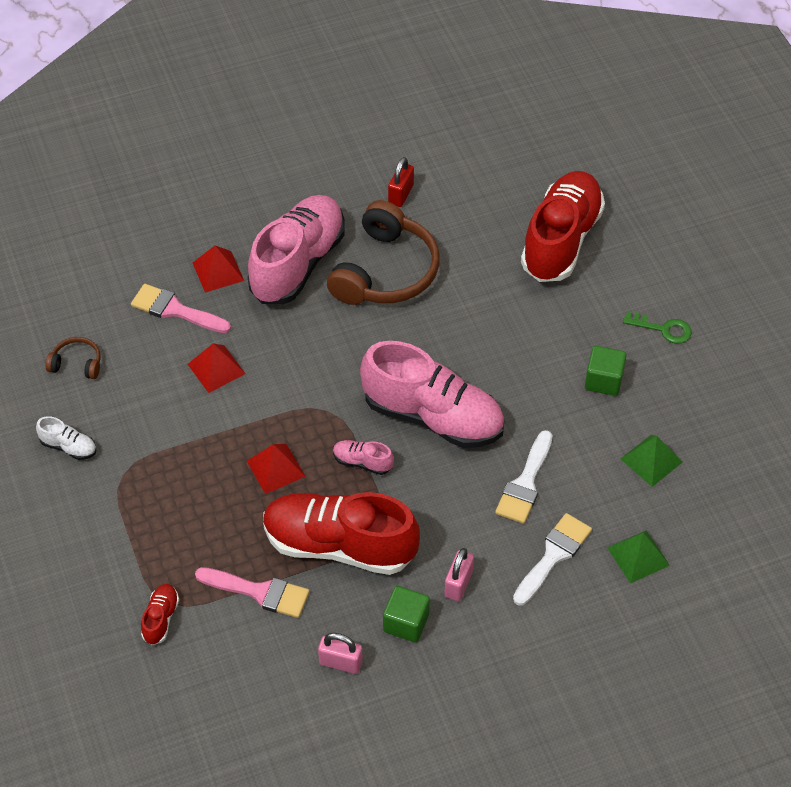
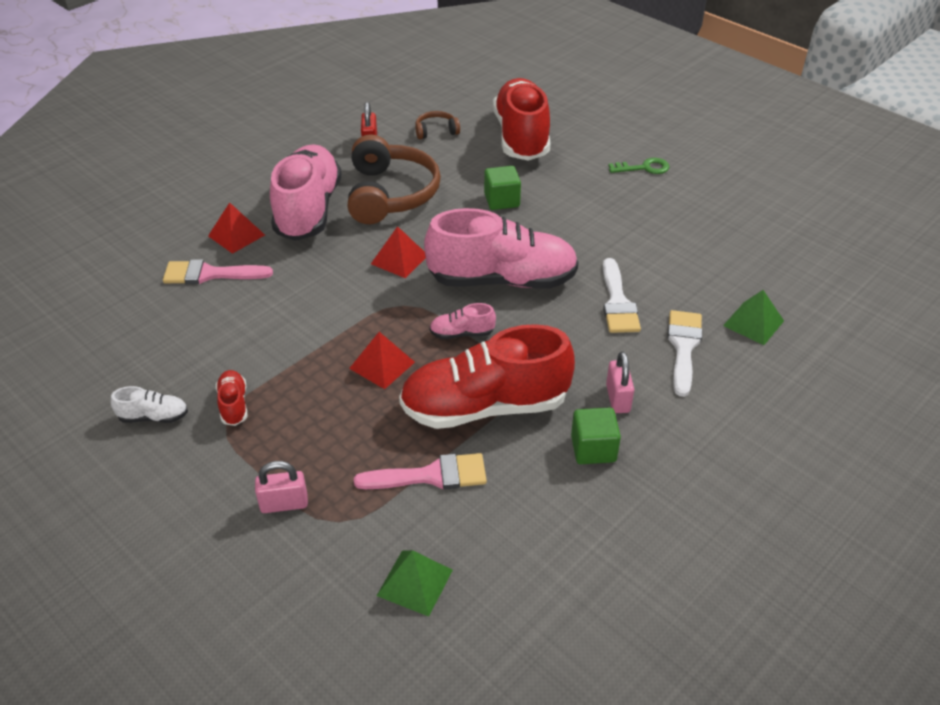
camera: 25 degrees left, 10 degrees down
brown headphones [45,337,101,379] -> brown headphones moved to [415,111,460,139]
red shoe [141,584,179,645] -> red shoe moved to [216,370,247,426]
red pyramid [188,343,246,393] -> red pyramid moved to [371,226,426,278]
pink padlock [318,633,362,674] -> pink padlock moved to [255,461,308,513]
green cube [585,346,627,396] -> green cube moved to [484,166,521,210]
green pyramid [621,435,683,487] -> green pyramid moved to [377,550,453,617]

